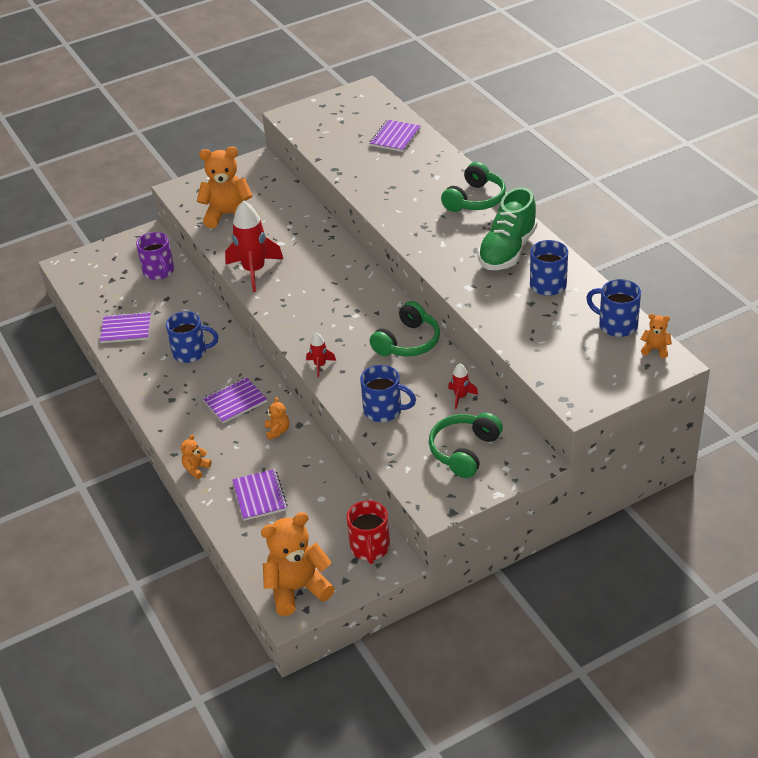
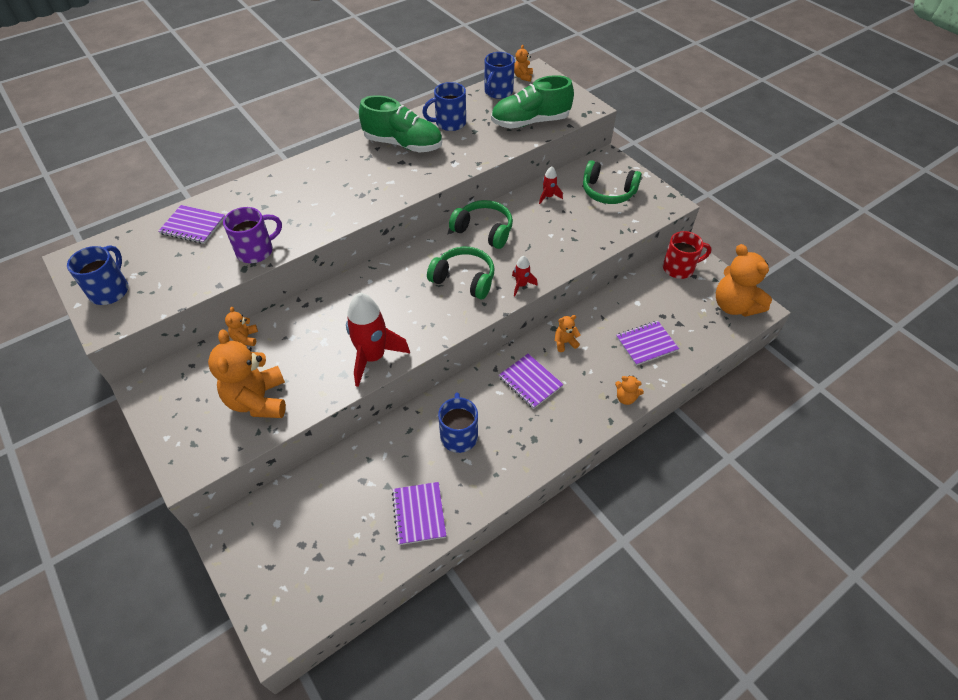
camera: 100 degrees left, 10 degrees up
purple mug [136,232,174,280] -> purple mug moved to [223,207,282,263]
blue mug [360,365,416,422] -> blue mug moved to [67,245,129,305]
green headphones [441,162,506,212] -> green headphones moved to [427,247,494,299]
none -> orange teddy bear [225,307,258,346]
none -> green shoe [491,75,574,129]

